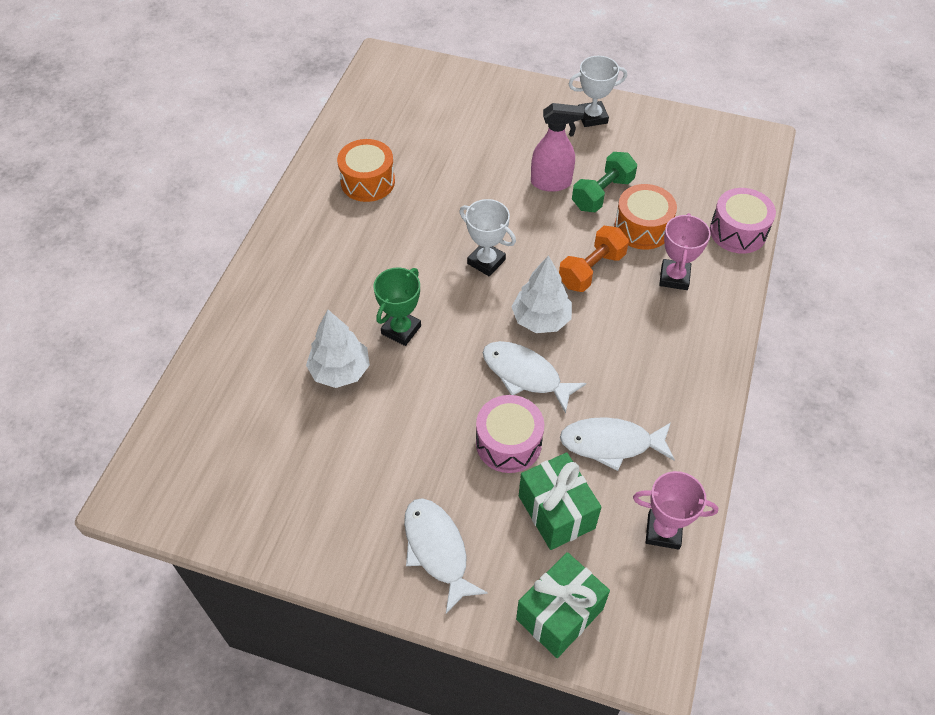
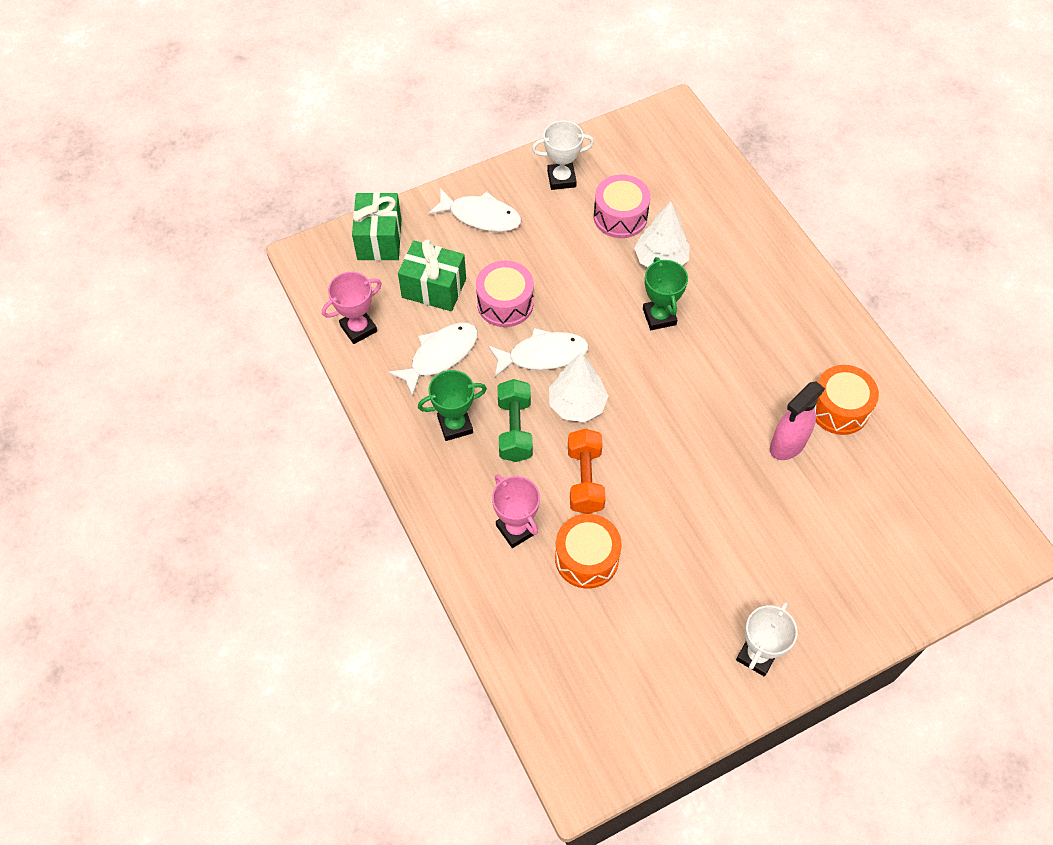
camera: 135 degrees right, 5 degrees up
white trophy [459,199,516,276] -> white trophy moved to [532,120,594,190]
pink spray bottle [531,103,584,192] -> pink spray bottle moved to [770,382,825,460]
green dumbbell [572,152,637,212] -> green dumbbell moved to [498,379,533,462]
pink drum [710,188,776,254] -> pink drum moved to [594,174,650,238]
none -> green trophy [418,370,487,441]

